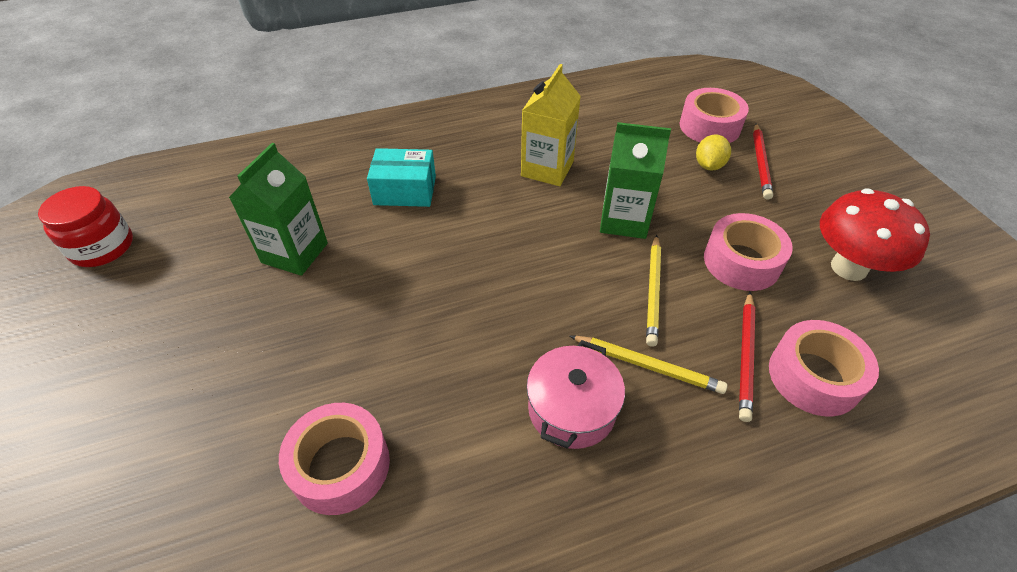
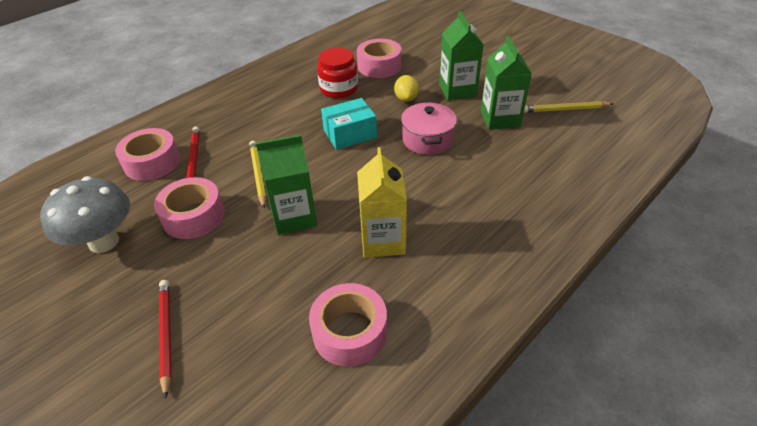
camera: 155 degrees right, 5 degrees down
red jar [38,186,133,267] -> red jar moved to [317,48,358,98]
turquoise box [367,148,436,207] -> turquoise box moved to [321,98,377,150]
pink pot [526,340,625,449] -> pink pot moved to [401,102,457,155]
yellow pencil [570,336,728,394] -> yellow pencil moved to [524,101,613,113]
pink tape [680,88,749,143] -> pink tape moved to [309,283,387,367]
yellow lemon [696,134,731,171] -> yellow lemon moved to [394,75,419,102]
red mushroom [820,189,930,281] -> grey mushroom [40,176,130,253]
none -> green carton [439,11,484,100]

